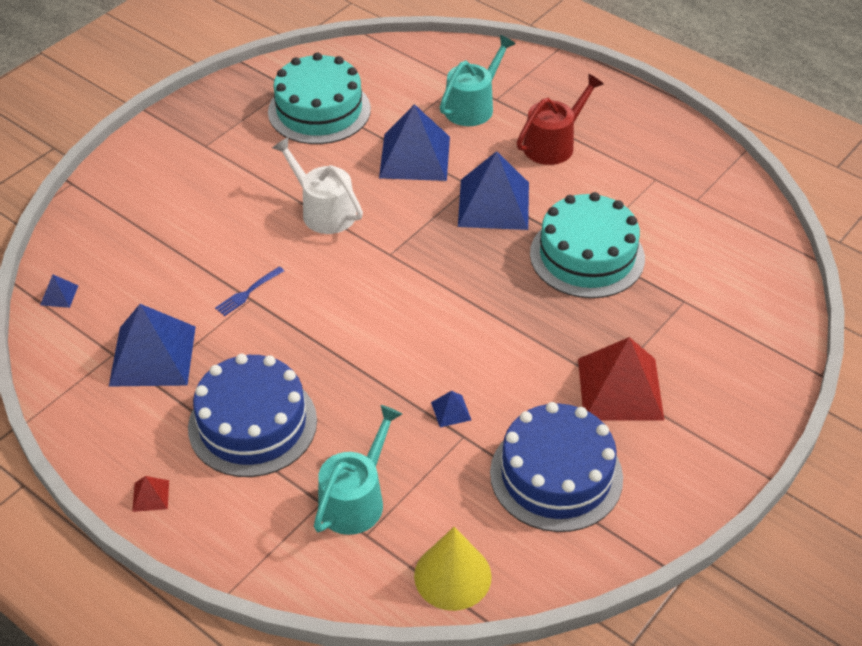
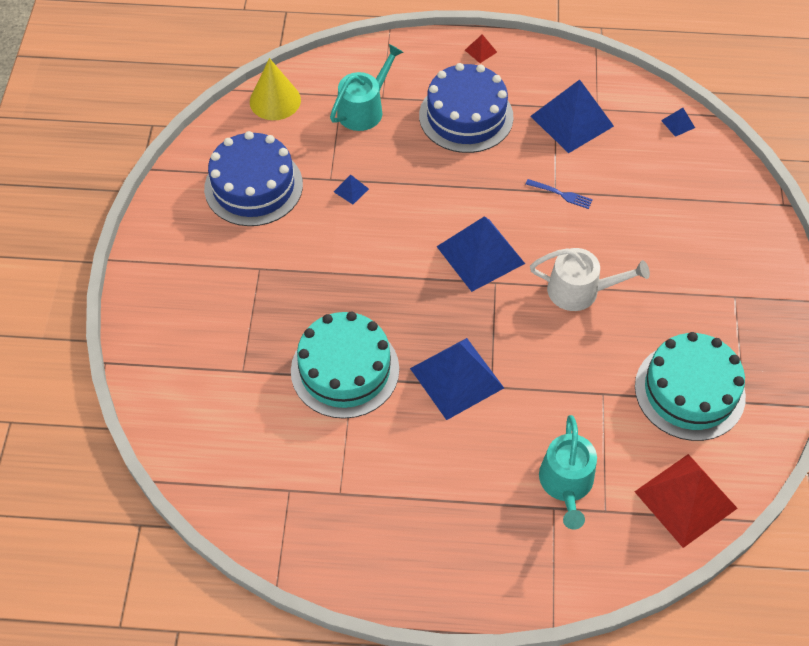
camera: 145 degrees right, 10 degrees up
blue fork [215,267,284,316] -> blue fork turned 105 degrees clockwise [526,179,593,209]
turquoise watering can [314,405,402,535] -> turquoise watering can turned 135 degrees counterclockwise [330,44,404,131]
blue pyramid [379,104,450,181] -> blue pyramid moved to [436,216,525,292]
red watering can [517,74,604,165] -> none
red pyramid [578,337,664,420] -> red pyramid moved to [634,454,738,548]

